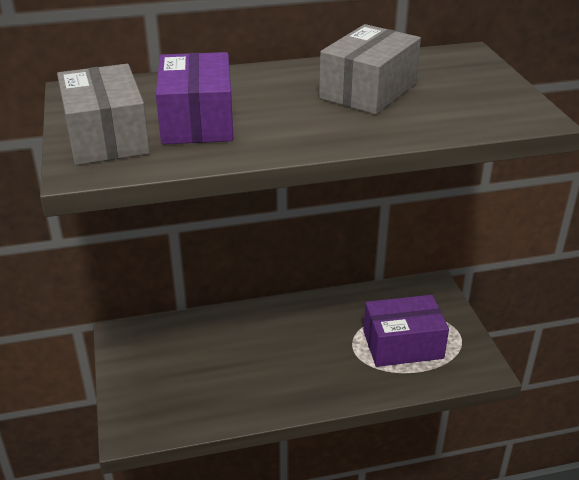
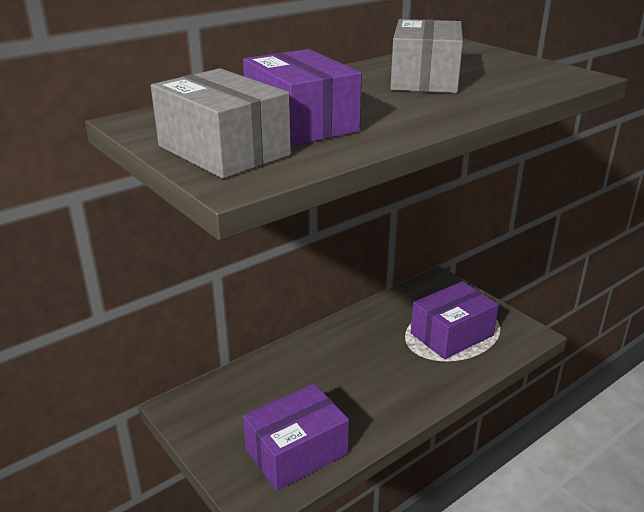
camera: 25 degrees left, 5 degrees down
none -> purple box [243,384,349,491]

